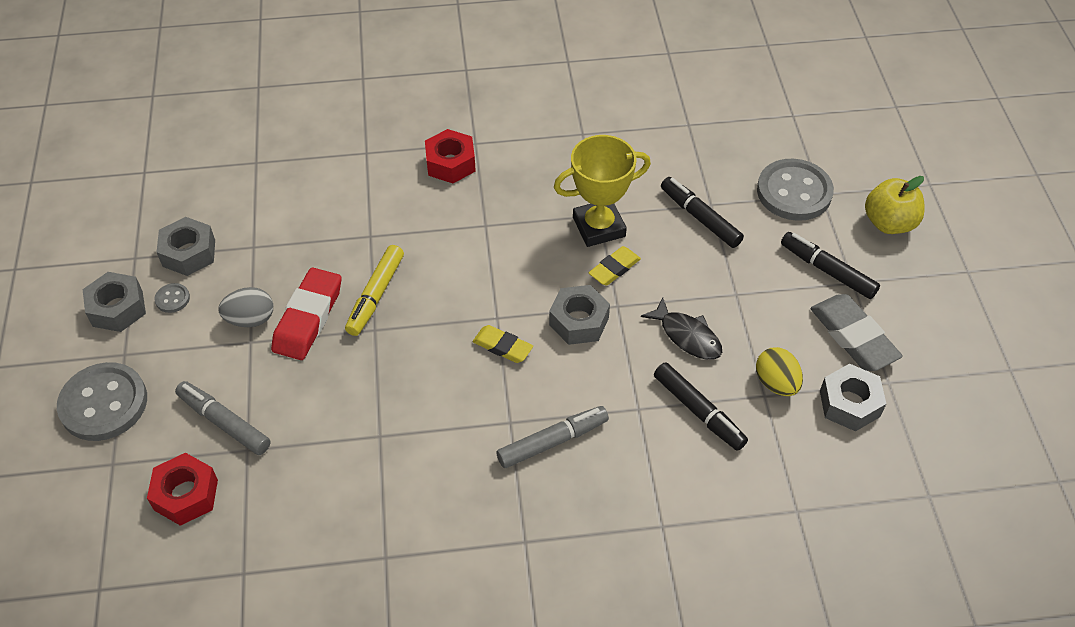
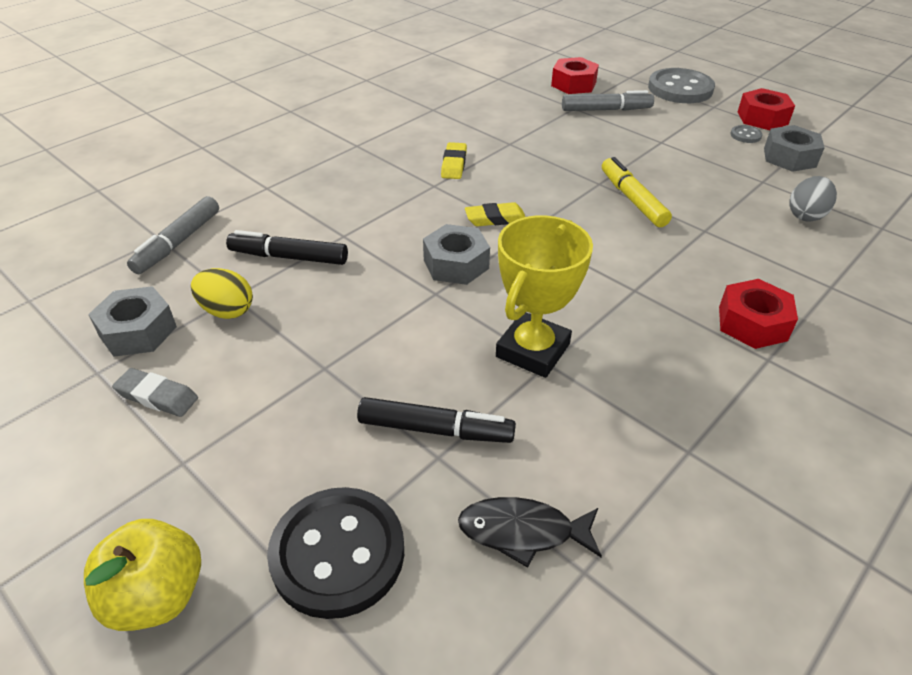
camera: 140 degrees right, 10 degrees down
grey nut [83,272,146,332] -> red nut [738,88,795,130]
grey egg [218,287,273,327] -> grey egg moved to [789,176,837,221]
red eraser [271,268,342,360] -> none
grey marker [496,406,609,468] -> grey marker moved to [127,196,219,274]
yellow eraser [589,246,641,286] -> yellow eraser moved to [441,142,467,179]
black fish [641,297,722,360] -> black fish moved to [458,497,602,568]
grey button [757,159,834,221] -> black button [267,487,404,619]
black marker [781,232,880,299] -> none
grey eraser [811,294,903,371] -> grey eraser [112,368,198,417], size x0.60

